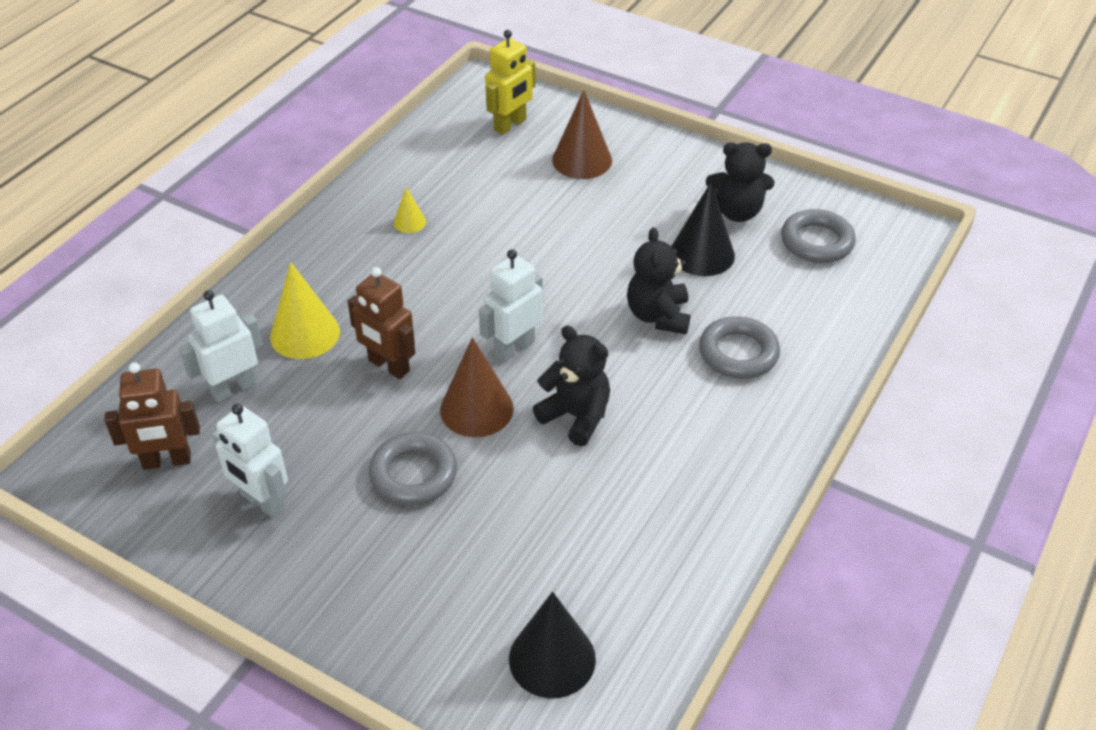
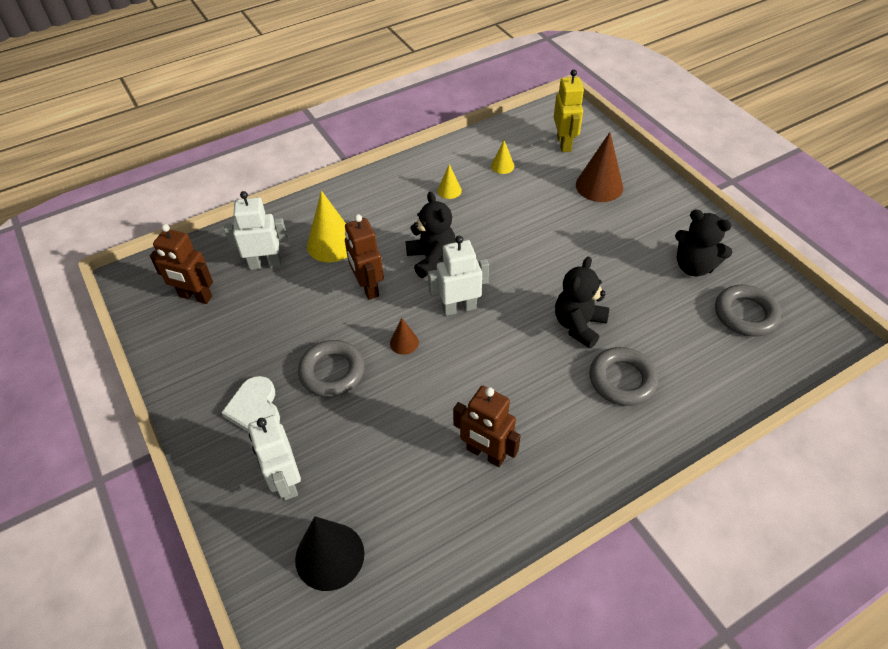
camera: 30 degrees right, 5 degrees up
white robot [212,403,288,518] -> white robot moved to [248,415,301,500]
brown cone [440,337,514,437] -> brown cone [390,318,419,355], size x0.51
yellow robot [485,30,535,135] -> yellow robot turned 75 degrees counterclockwise [554,70,584,152]
black teddy bear [533,325,610,446] -> black teddy bear moved to [405,192,456,278]
black cone [671,182,735,276] -> none
none -> white heart [221,376,280,432]
none -> brown robot [453,386,521,467]
none -> yellow cone [491,140,514,174]

